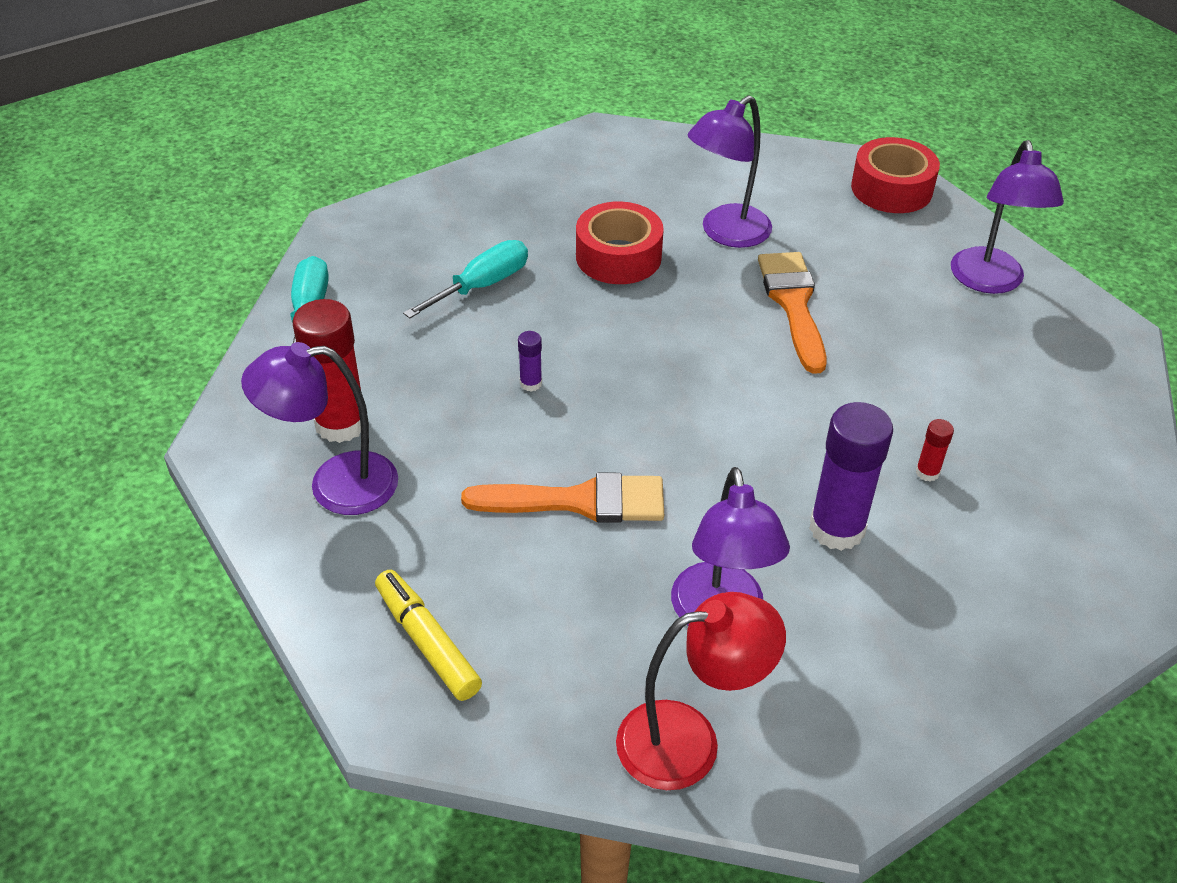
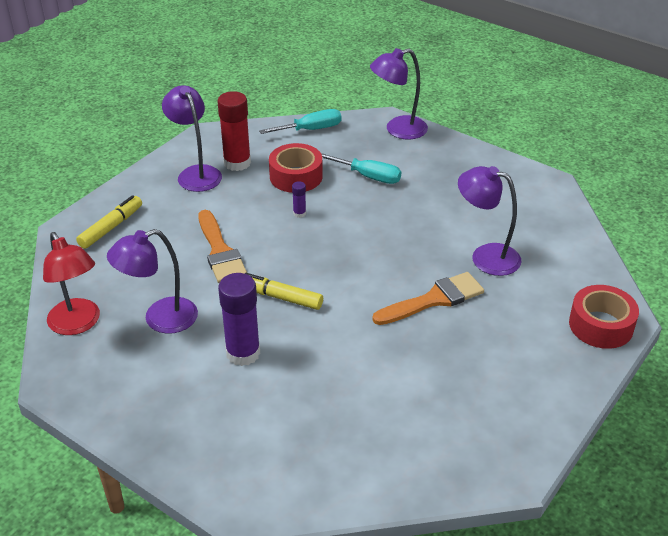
camera: 70 degrees right, 5 degrees down
red tape [576,201,664,284] -> red tape moved to [269,143,323,193]
red glue stick [916,419,954,482] -> none
purple lamp [951,140,1064,294] -> purple lamp moved to [370,48,428,140]
none -> yellow marker [245,273,323,310]

